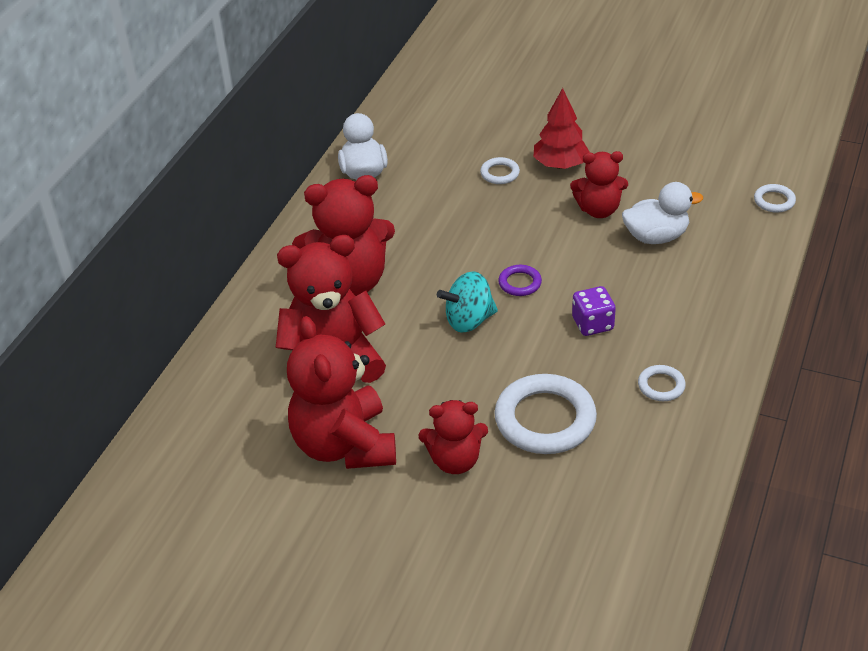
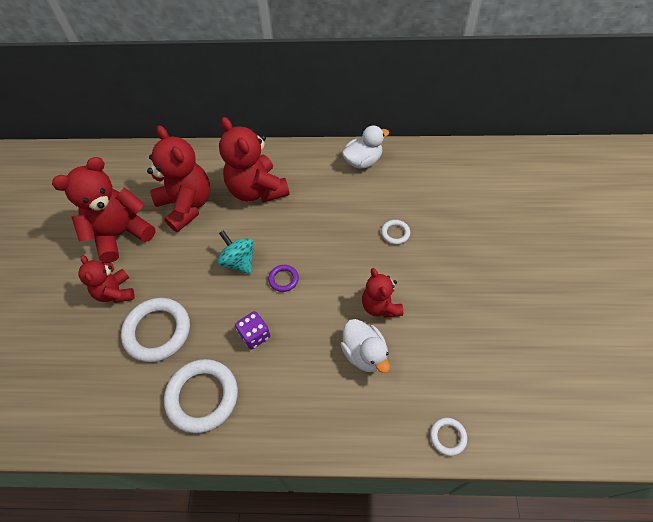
camera: 70 degrees right, 15 degrees up
red tree [534,88,590,169] -> none
white ring [638,365,686,401] -> white ring [164,359,238,433], size x2.11

